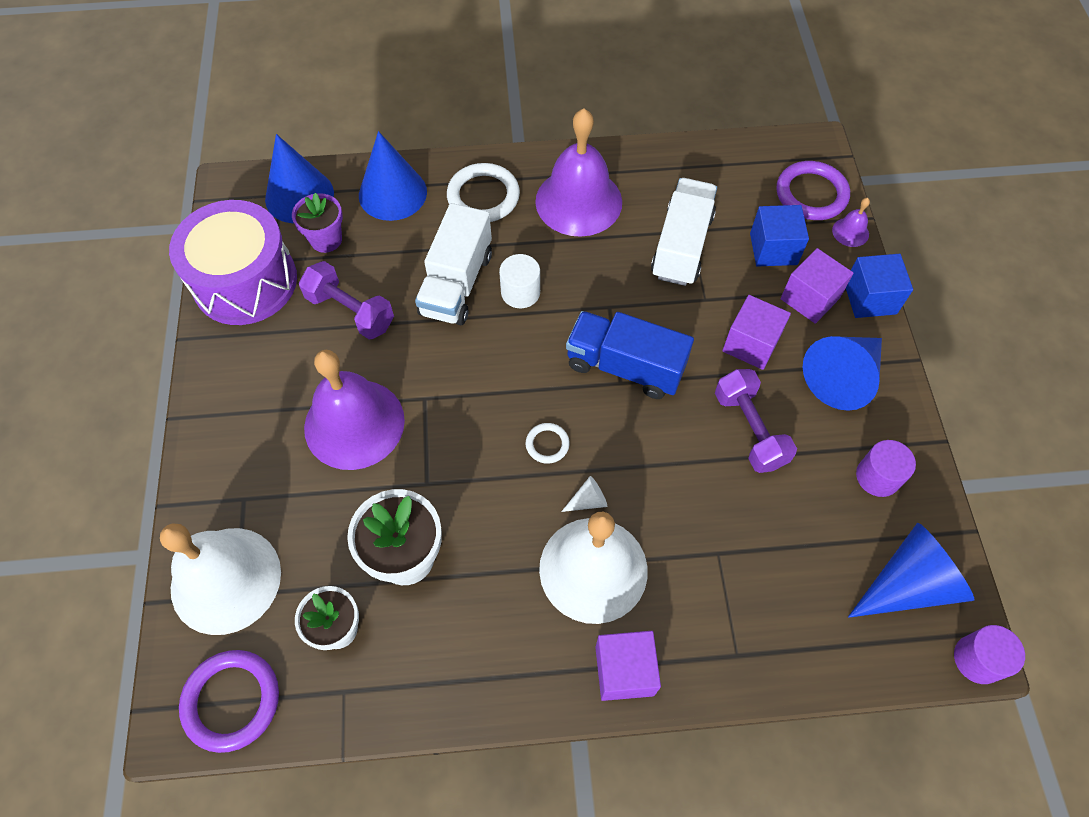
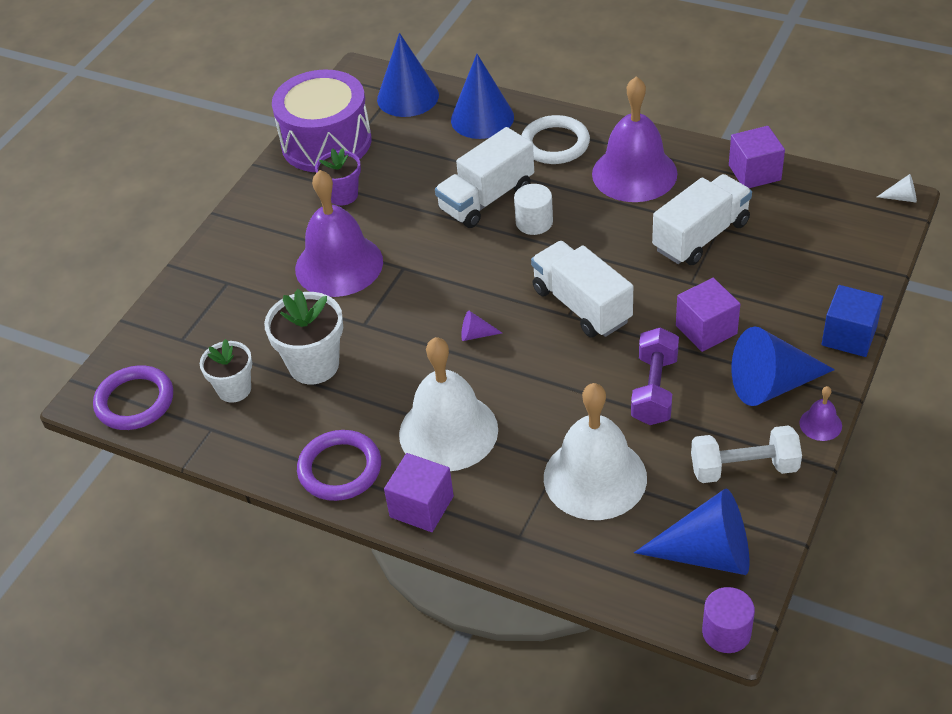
camera: 35 degrees right, 15 degrees down
white bell [160,523,281,635] -> white bell moved to [544,383,647,520]
purple flower pot [292,193,343,253] -> purple flower pot moved to [315,148,361,206]
purple dumbbell [299,261,394,340] -> none
white ring [526,423,570,464] -> purple cone [461,311,502,341]
white cone [561,476,607,512] -> white cone moved to [877,174,917,202]
blue truck [566,311,694,399] -> white truck [531,241,633,338]
blue cube [750,205,809,267] -> none
purple ring [776,161,850,220] -> purple ring moved to [297,430,381,501]
purple cube [781,248,853,324] -> purple cube moved to [729,126,785,188]
purple bell [832,198,870,247] -> purple bell moved to [799,386,842,441]
purple cylinder [856,440,916,497] -> white dumbbell [691,425,802,483]

